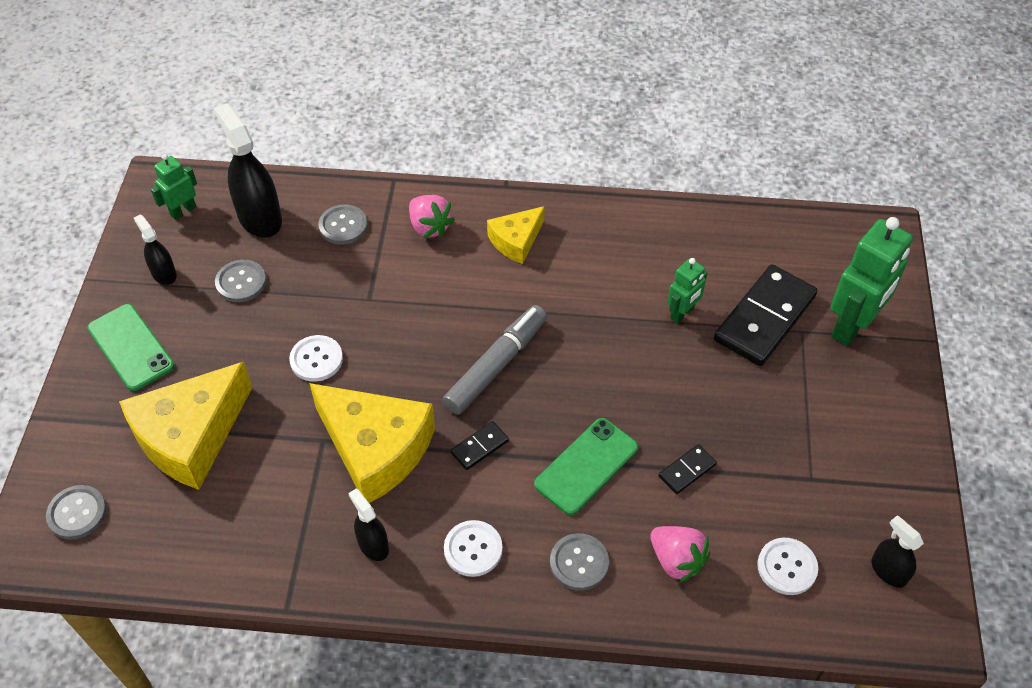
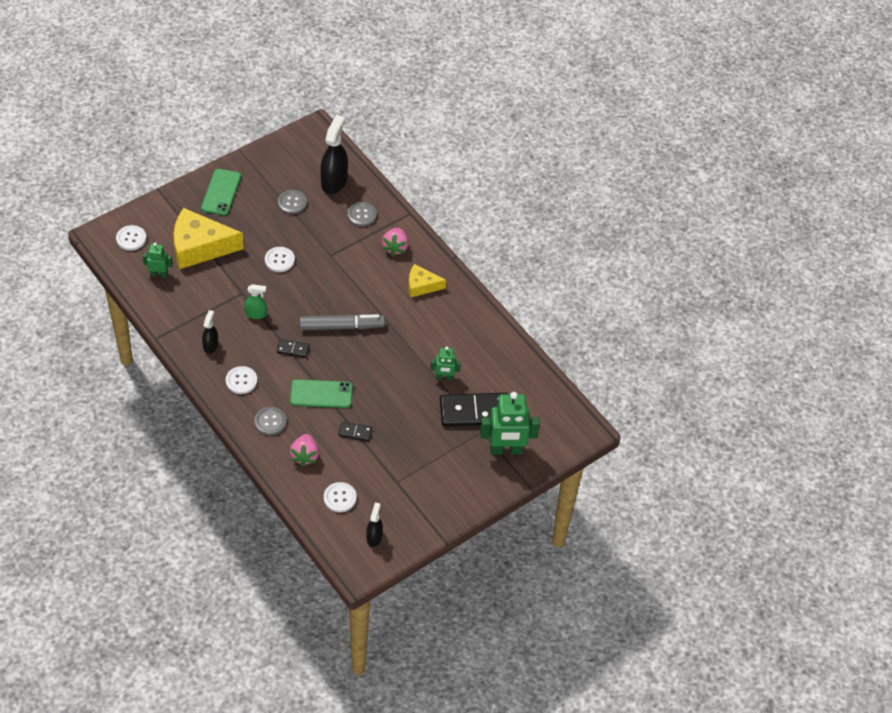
camera: 45 degrees right, 0 degrees up
grey button [46,485,107,540] -> white button [116,225,147,251]
black spray bottle [134,214,177,285] -> none
green robot [151,154,197,220] -> green robot moved to [143,242,173,278]
yellow cheese [309,383,435,503] -> green spray bottle [244,284,267,319]

